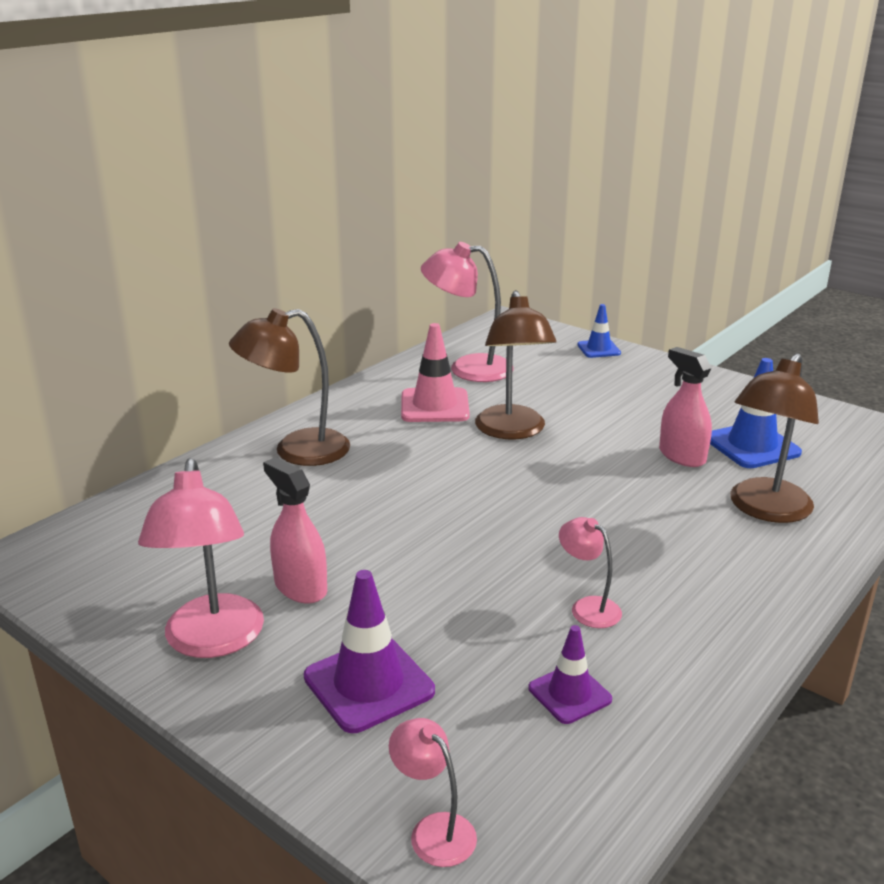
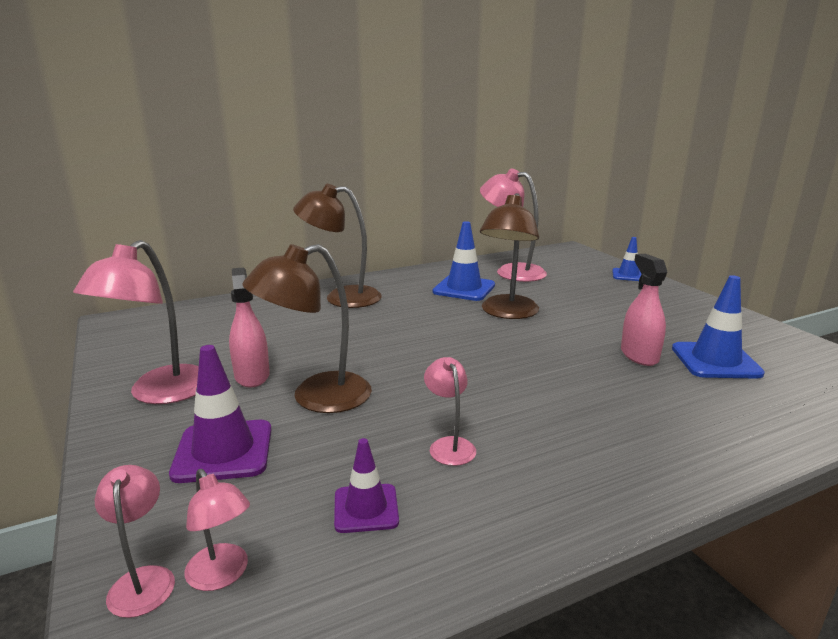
camera: 25 degrees right, 5 degrees down
pink traffic cone [401,323,470,422] -> blue traffic cone [433,221,495,301]
brown lamp [730,353,819,523] -> brown lamp moved to [242,244,372,413]
none -> pink lamp [184,469,250,591]

